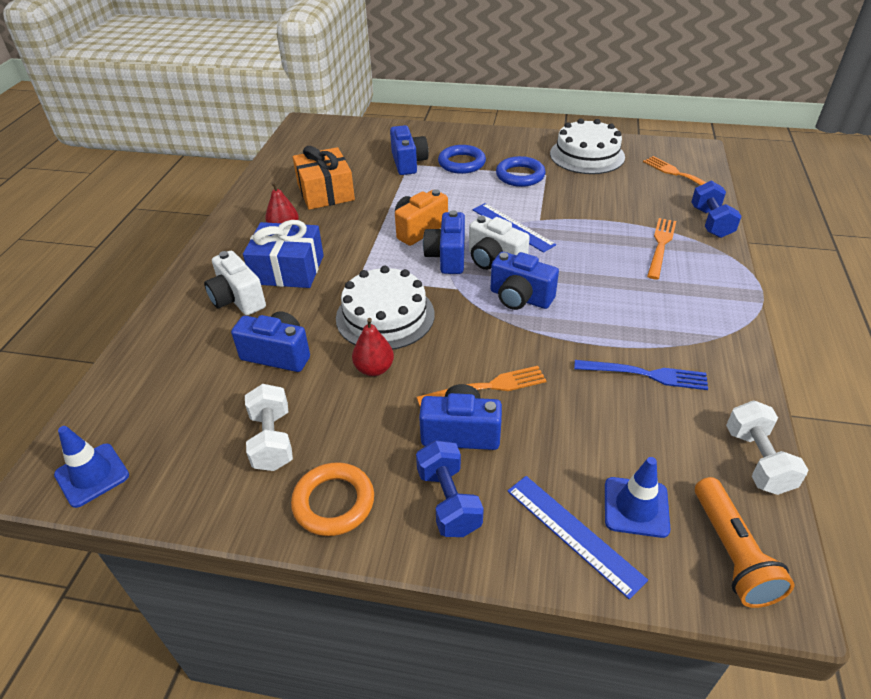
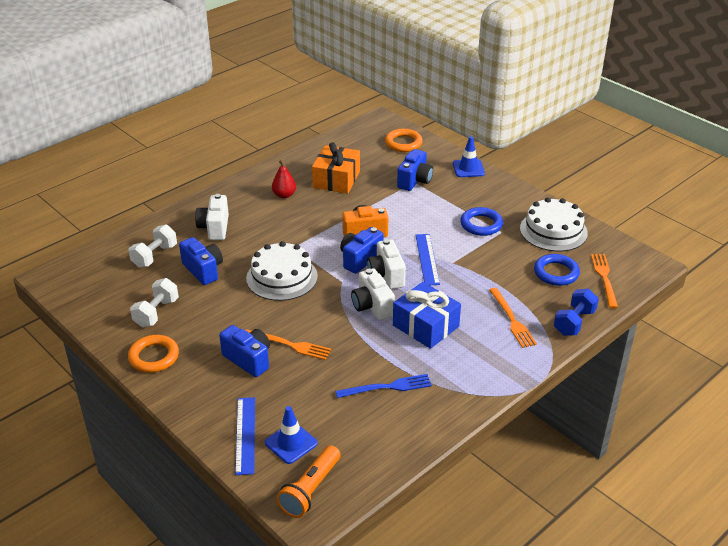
camera: 35 degrees right, 5 degrees down
blue traffic cone [54,426,129,508] -> blue traffic cone moved to [453,137,485,177]
blue gift [243,220,324,288] -> blue gift moved to [393,282,461,349]
red pear [352,318,394,376] -> none
blue dumbbell [416,440,484,537] -> none
blue ring [438,145,486,174] -> blue ring moved to [534,254,580,286]
blue camera [490,252,559,310] -> white camera [351,268,395,320]
blue fork [574,360,708,390] -> blue fork turned 60 degrees counterclockwise [335,374,432,398]
orange fork [647,218,676,280] -> orange fork turned 105 degrees clockwise [489,288,537,348]
white dumbbell [726,400,808,495] -> white dumbbell moved to [128,224,177,268]
none -> orange ring [385,129,423,152]

